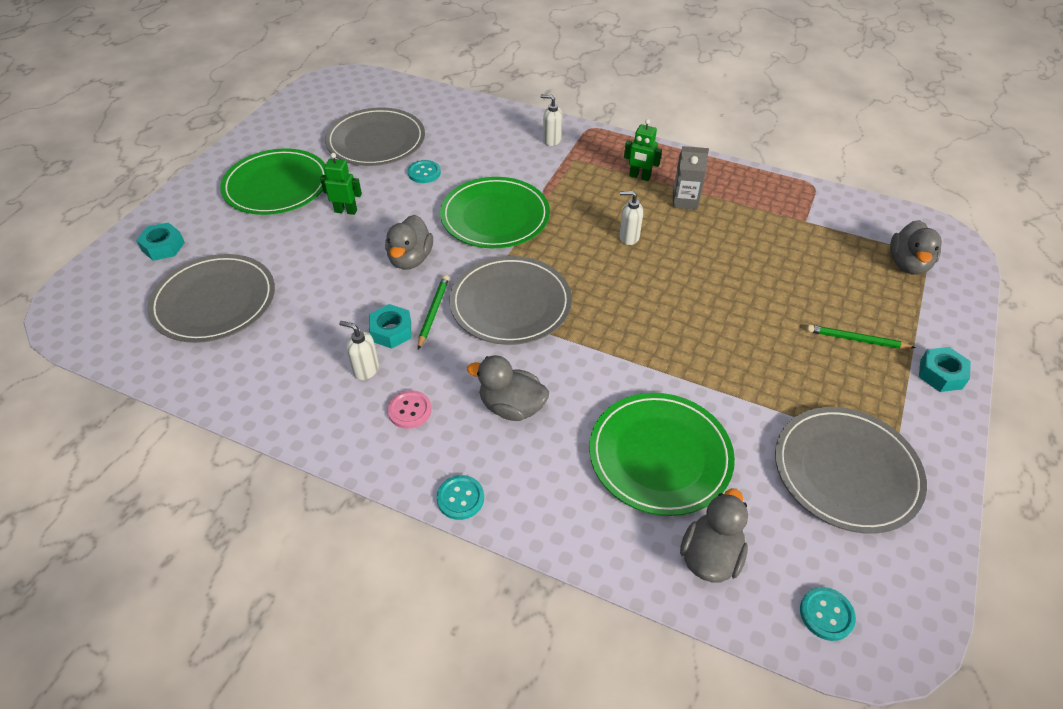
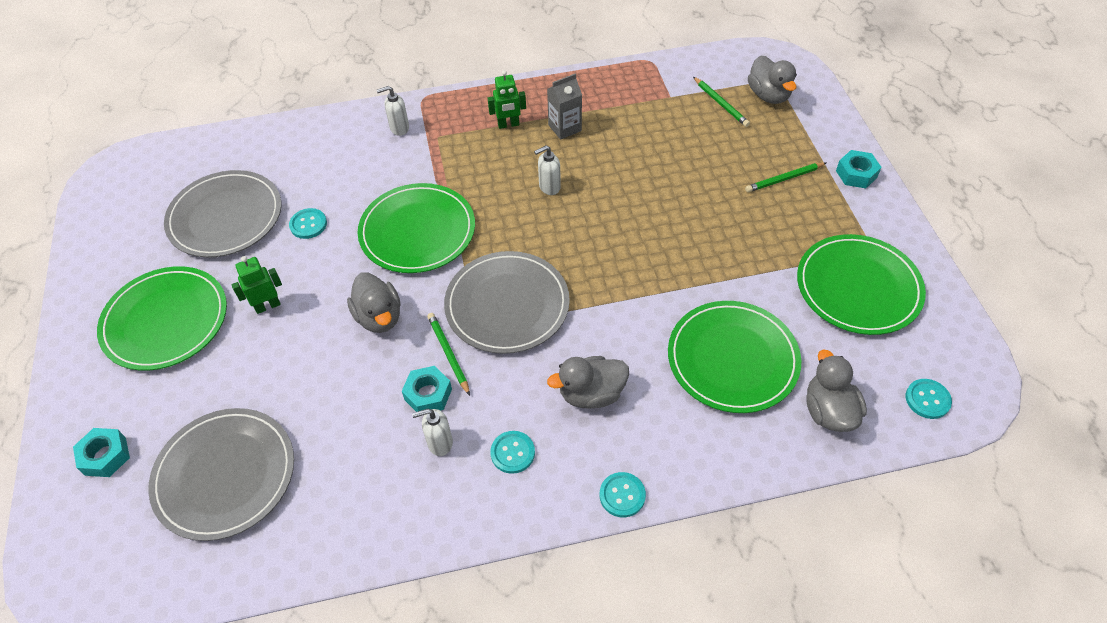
camera: 35 degrees left, 5 degrees up
pink button [387,390,432,429] -> turquoise button [490,431,535,474]
grey plate [775,407,927,534] -> green plate [797,234,926,335]
none -> green pencil [693,77,750,127]

